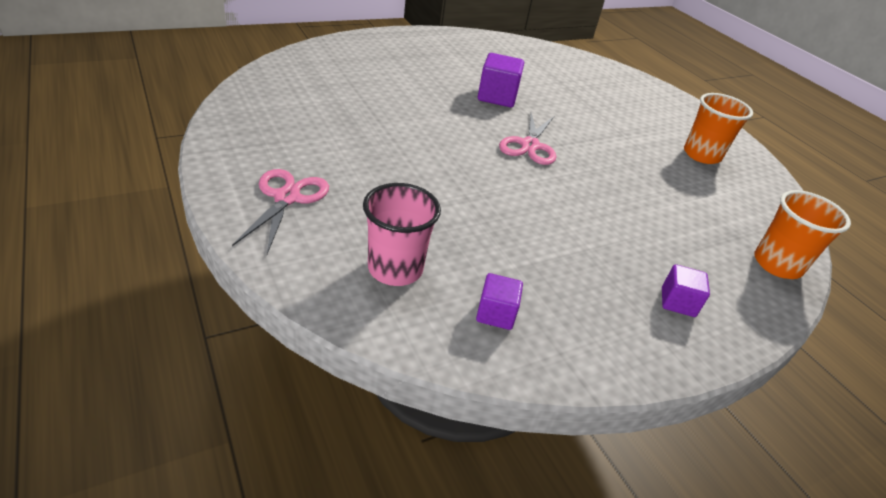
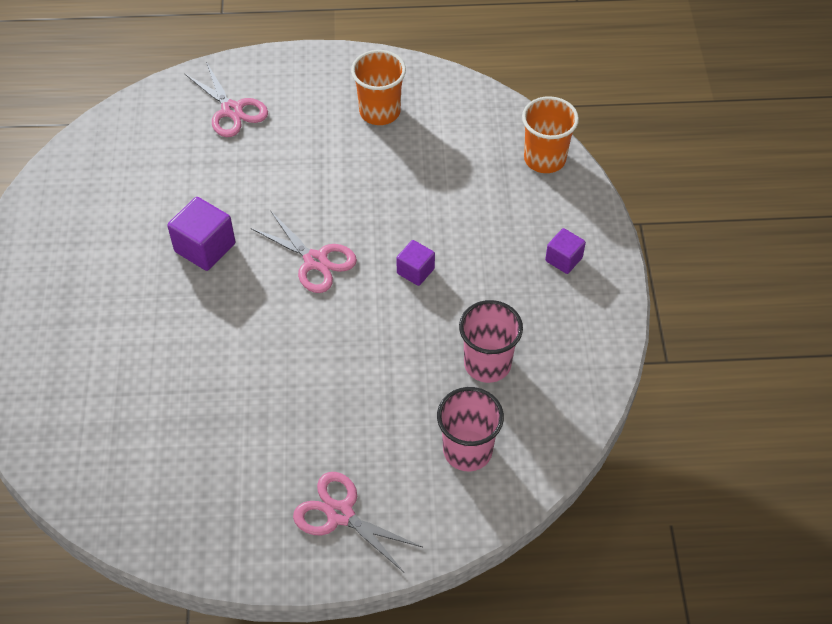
camera: 60 degrees left, 15 degrees up
purple cube [476,273,523,330] -> purple cube moved to [396,240,435,286]
none -> pink scissors [185,62,268,137]
none -> pink cup [459,300,523,383]

